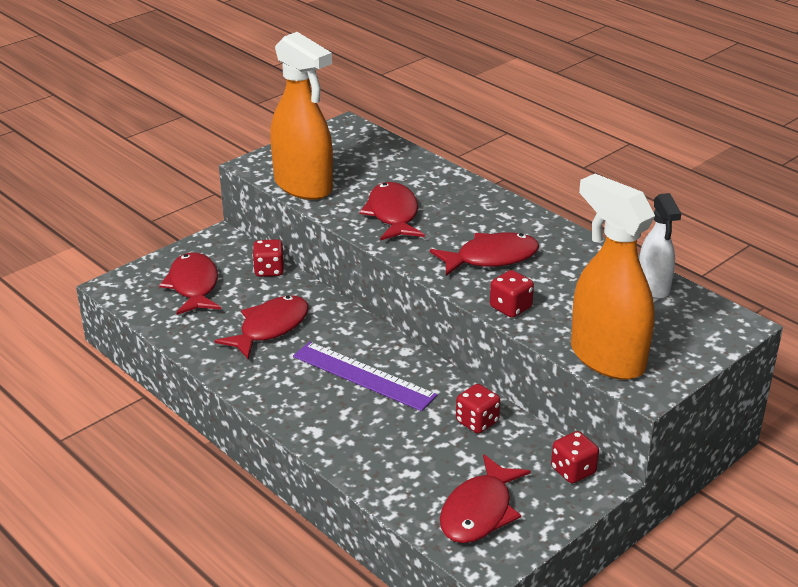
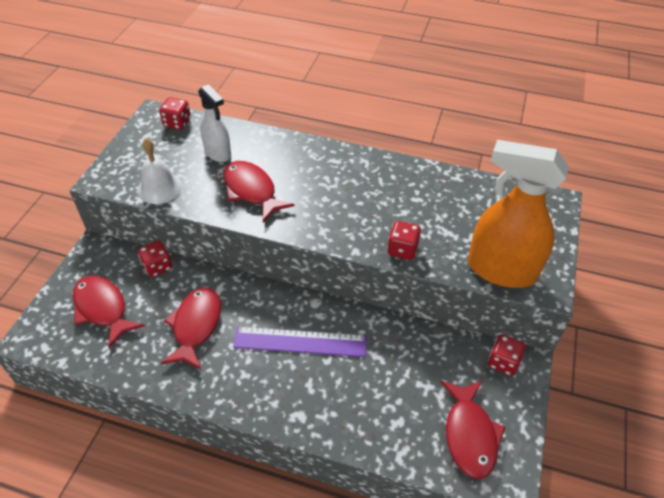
camera: 30 degrees left, 15 degrees up
orange spray bottle [270,32,333,200] -> white bell [137,138,182,204]
red fish [430,232,539,276] -> none
red dice [456,384,500,434] -> red dice moved to [159,97,191,130]
white spray bottle [639,193,681,299] -> white spray bottle moved to [198,84,231,162]

